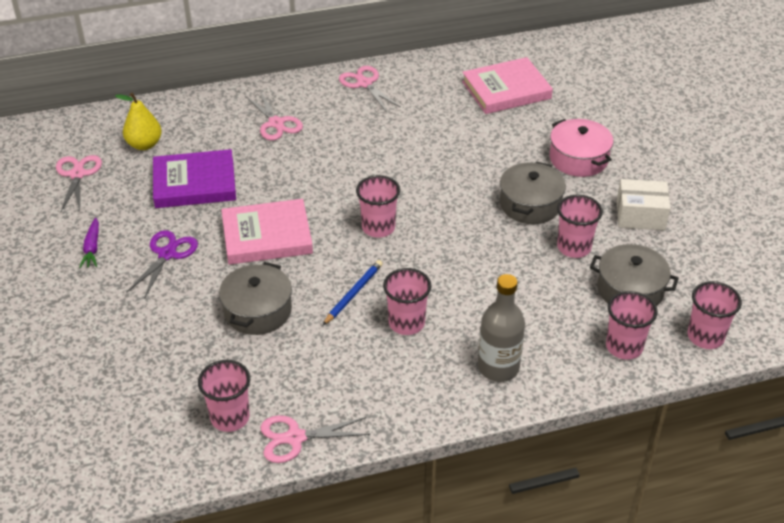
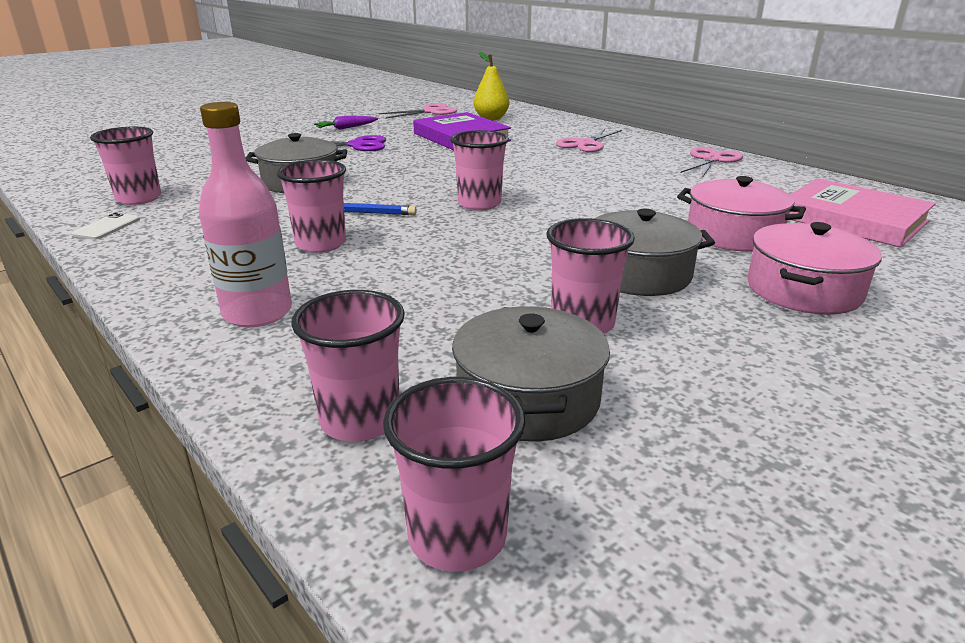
camera: 65 degrees right, 15 degrees down
pink book [221,199,313,265] -> none
pink scissors [260,415,370,463] -> white phone [72,212,140,240]
grey bottle [478,274,525,382] -> pink bottle [199,102,292,327]
white box [617,179,671,230] -> none
none -> pink pot [677,176,806,252]

